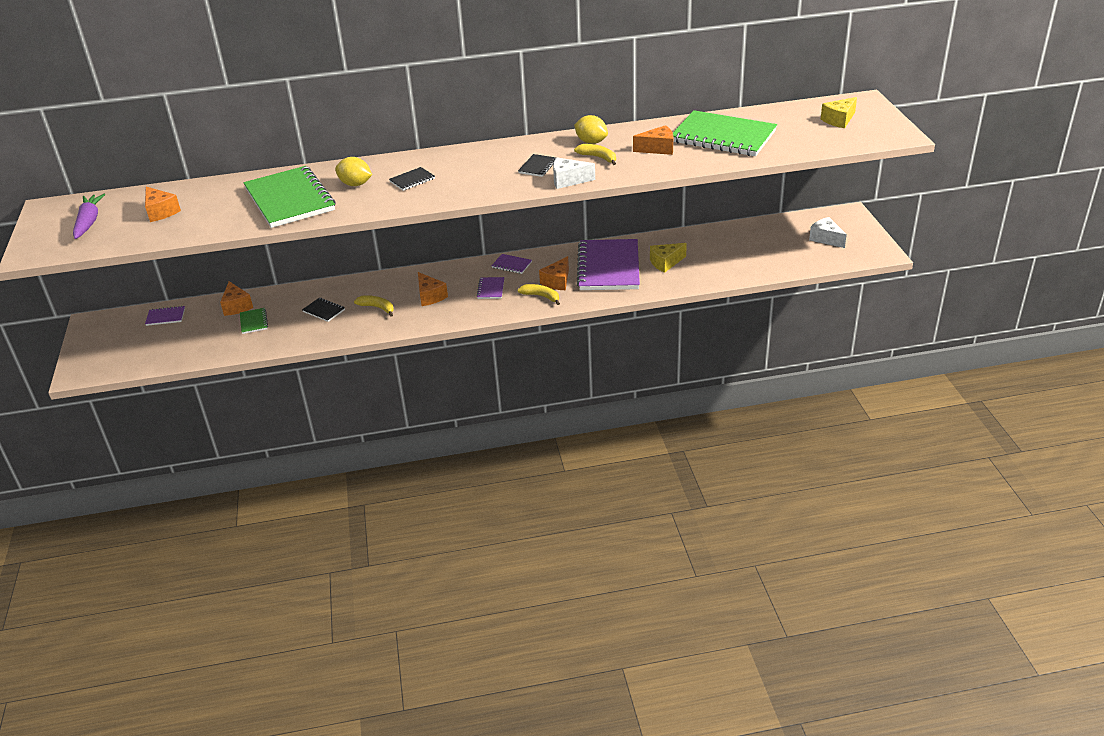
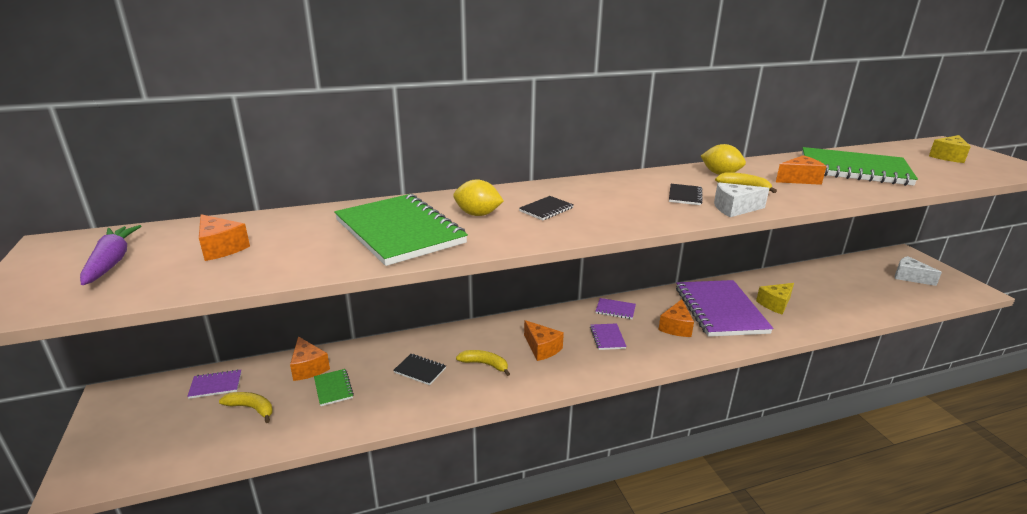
camera: 10 degrees left, 10 degrees down
yellow banana [518,284,560,305] -> yellow banana moved to [219,392,273,423]

